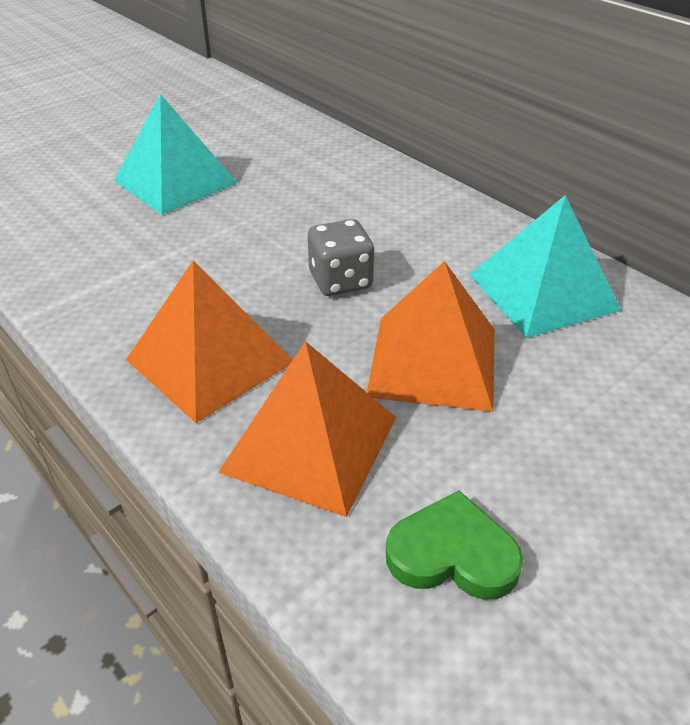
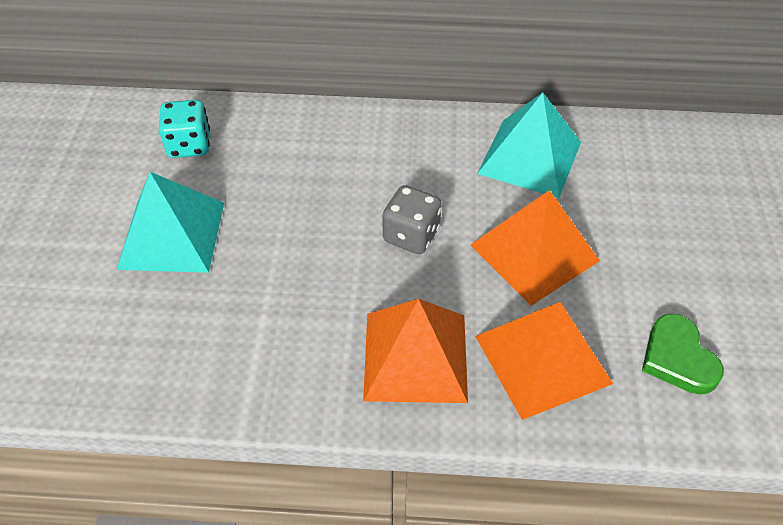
camera: 45 degrees left, 10 degrees up
green heart [386,490,523,600] -> green heart turned 75 degrees counterclockwise [642,314,724,395]
none -> turquoise dice [159,100,210,158]

